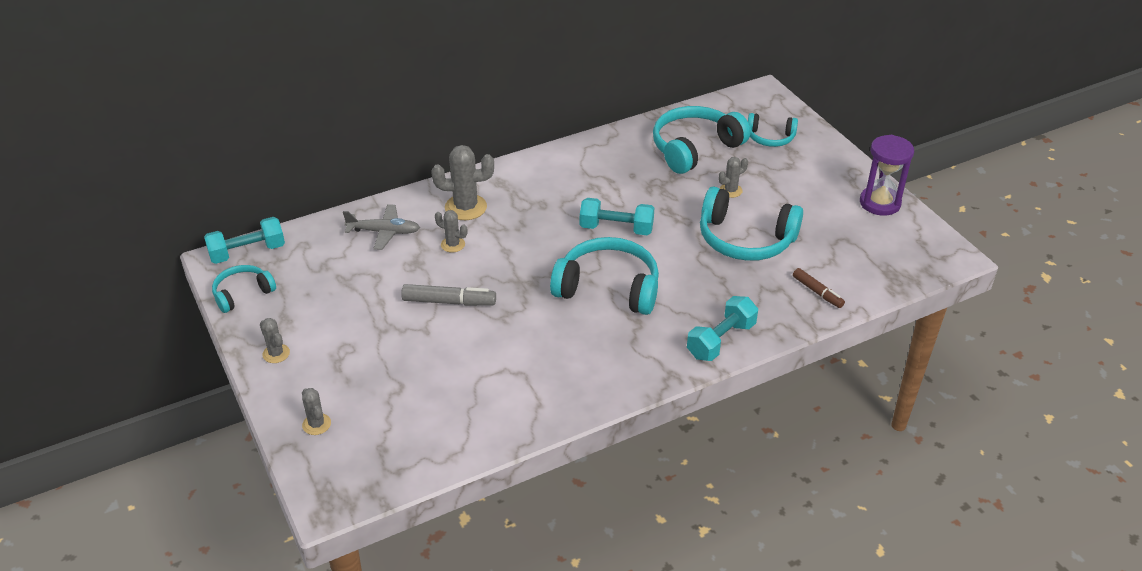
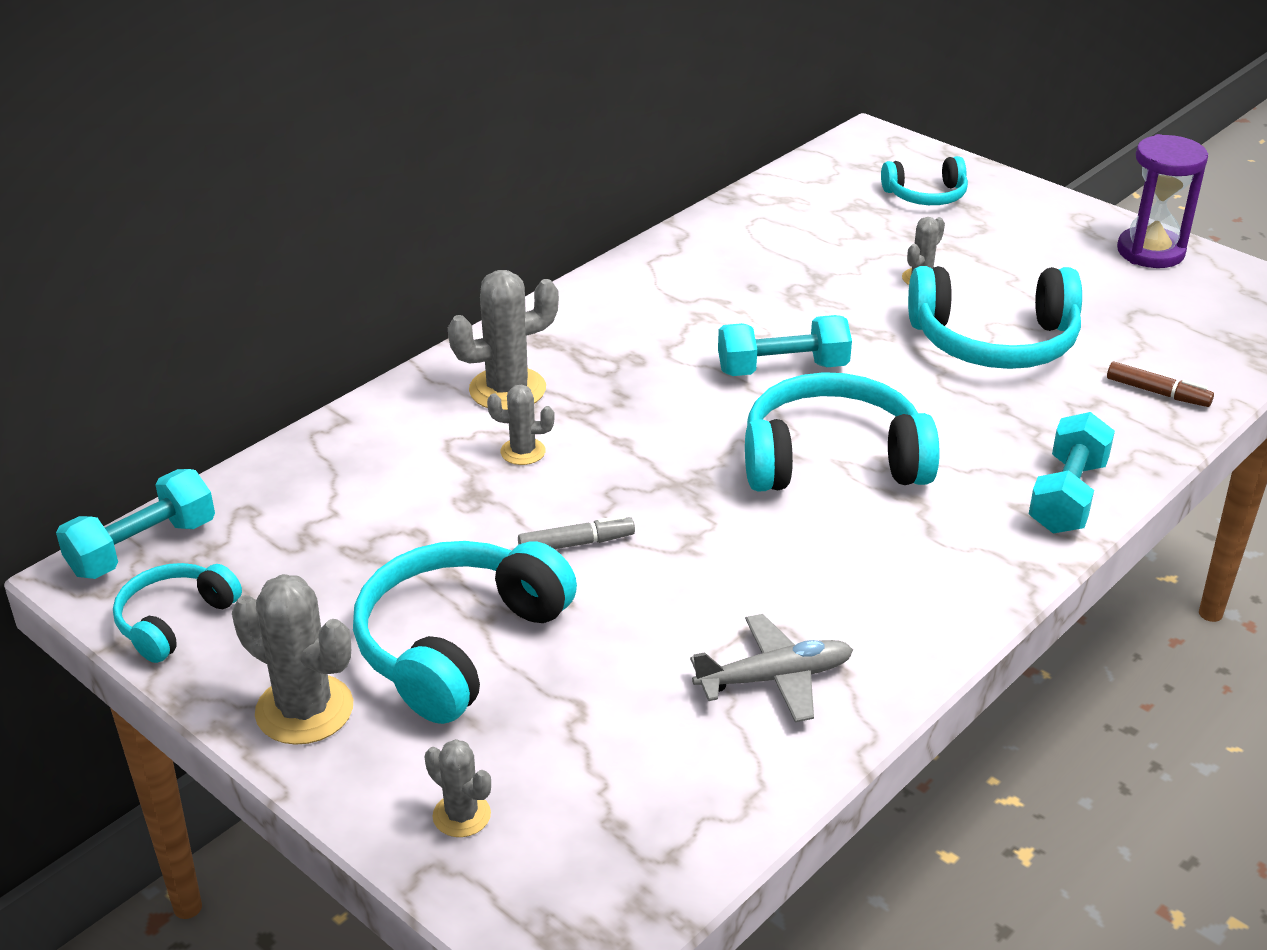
camera: 20 degrees left, 5 degrees down
grey cactus [260,318,290,363] -> grey cactus [232,574,353,745], size x1.79
grey plane [343,204,420,250] -> grey plane moved to [690,614,853,722]
grey marker [401,284,496,306] -> grey marker [518,515,635,549], size x0.66
turquoise headphones [653,106,750,174] -> turquoise headphones moved to [353,541,577,724]

